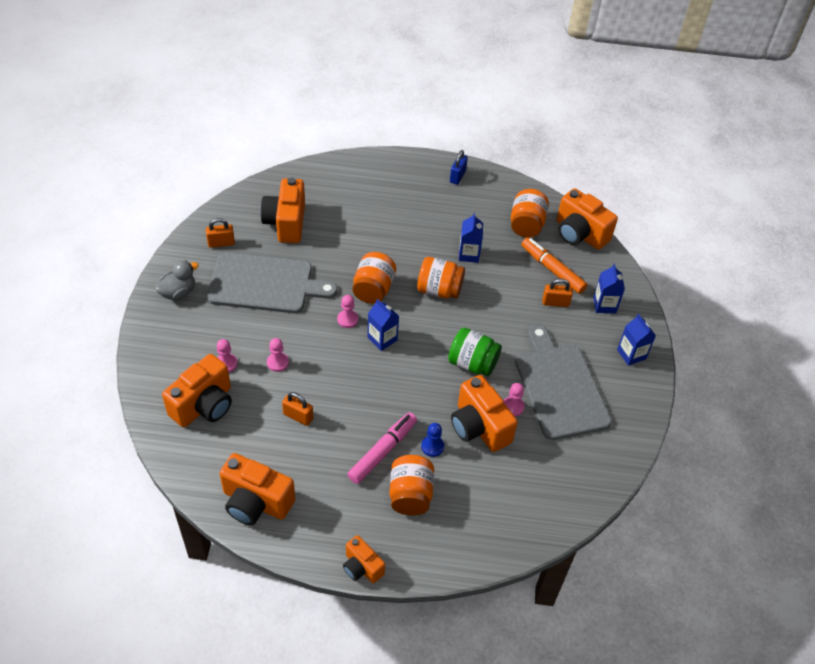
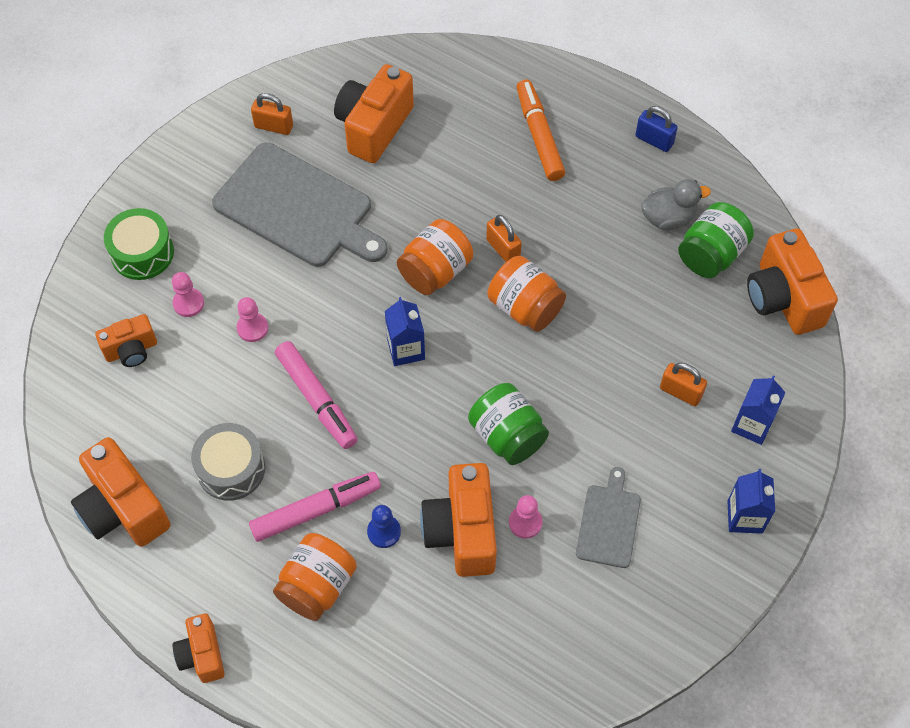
camera: 30 degrees right, 10 degrees up
grey duck [155,260,199,300] -> grey duck moved to [641,179,711,230]
orange camera [162,354,232,427] -> orange camera [95,314,157,367], size x0.58
orange padlock [282,392,313,426] -> orange padlock moved to [486,215,522,262]
pink pawn [337,295,358,328] -> none
blue padlock [450,150,468,185] -> blue padlock turned 75 degrees clockwise [635,106,678,152]
blue carton [459,213,483,263] -> none
orange jar [511,189,549,238] -> green jar [678,202,754,278]
grey cutting board [515,325,612,440] -> grey cutting board [576,467,641,568], size x0.51
orange marker [521,238,587,294] -> orange marker moved to [517,80,565,181]
none -> green drum [104,208,174,280]
none -> grey drum [191,423,265,501]
none -> pink marker [275,341,358,449]

